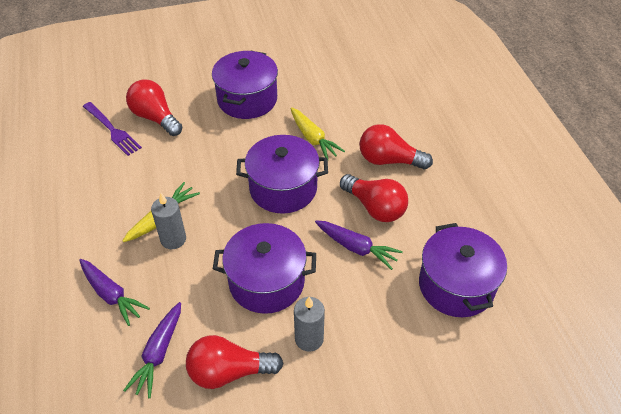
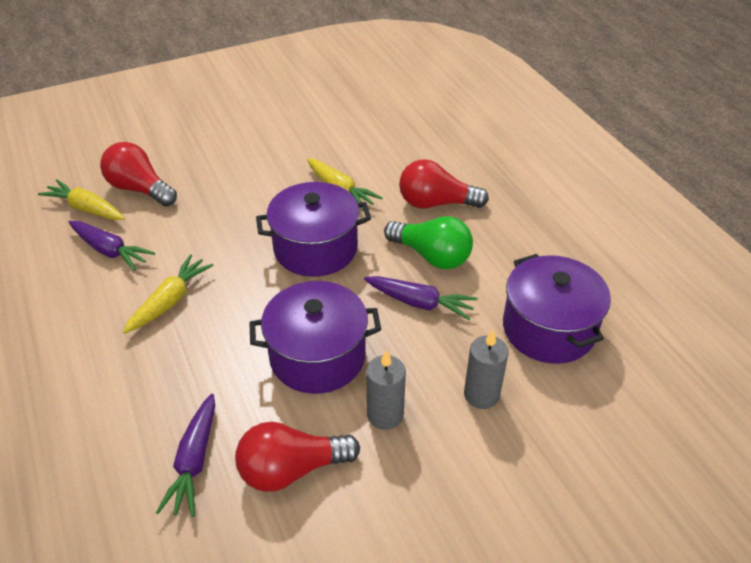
camera: 10 degrees left, 5 degrees down
purple carrot [79,259,150,326] -> purple carrot moved to [69,221,155,271]
purple fork [83,102,142,156] -> yellow carrot [38,179,125,220]
grey candle [151,193,186,249] -> grey candle moved to [464,330,509,409]
purple pot [212,50,278,119] -> none
red light bulb [340,174,408,222] -> green light bulb [384,216,473,269]

